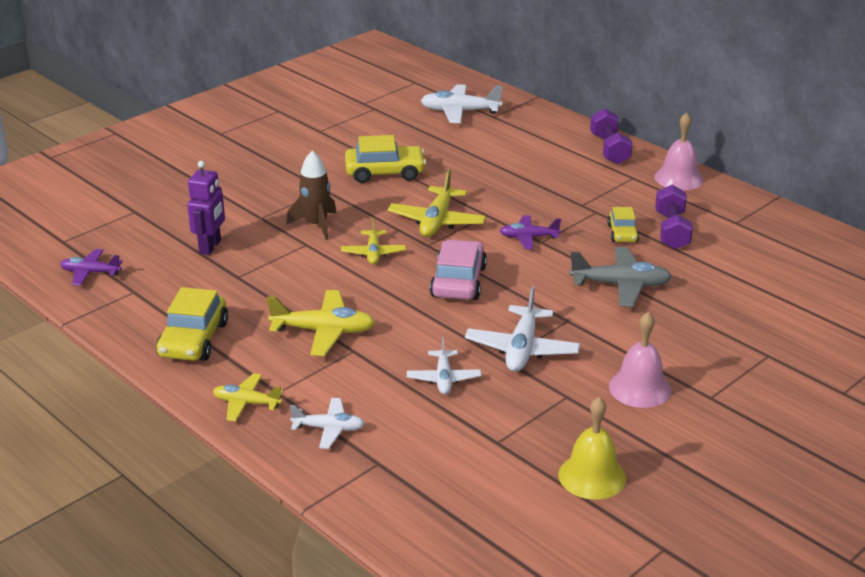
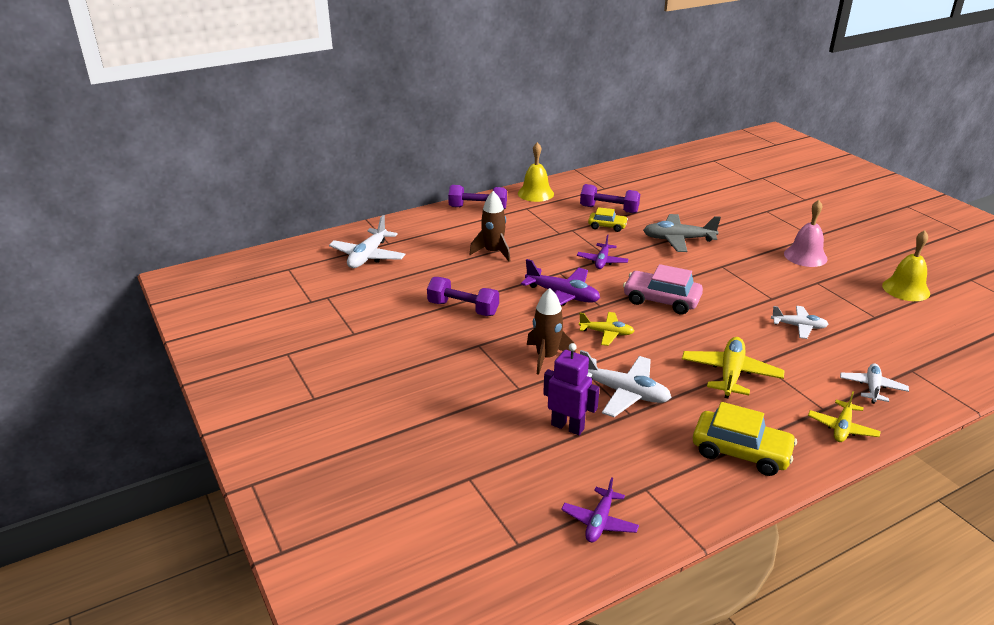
camera: 75 degrees left, 0 degrees up
yellow car [345,135,426,183] -> purple dumbbell [427,277,499,316]
yellow plane [388,169,486,237] -> purple plane [521,259,600,306]
white plane [465,286,580,372] -> white plane moved to [580,350,672,417]
grey plane [569,247,672,307] -> grey plane turned 105 degrees counterclockwise [643,214,721,252]
pink bell [654,113,704,190] -> yellow bell [518,142,554,202]
none -> brown rocket [469,191,510,262]

